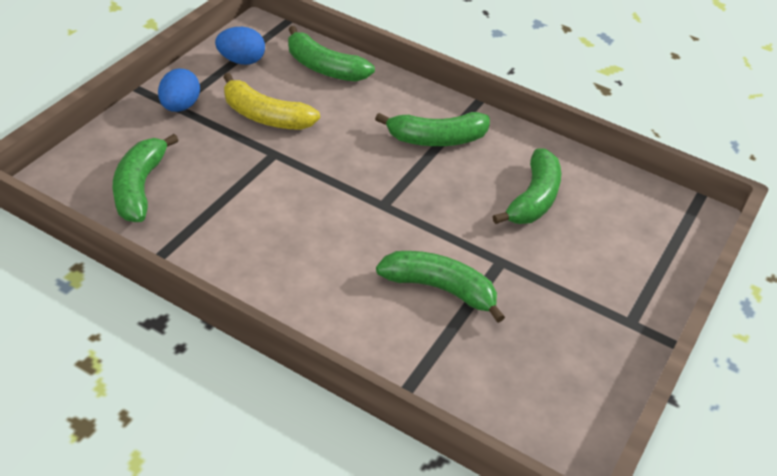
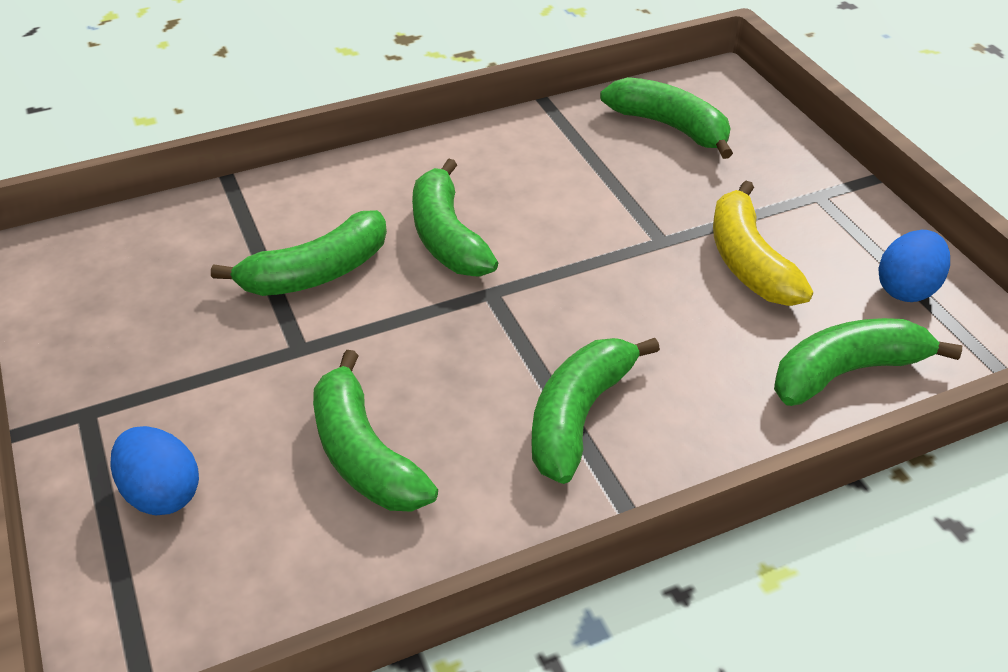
camera: 130 degrees right, 0 degrees up
blue egg [158,69,200,112] -> blue egg moved to [110,426,199,515]
yellow banana [223,73,320,130] -> yellow banana turned 75 degrees counterclockwise [713,180,813,306]
none -> green banana [412,158,498,277]

